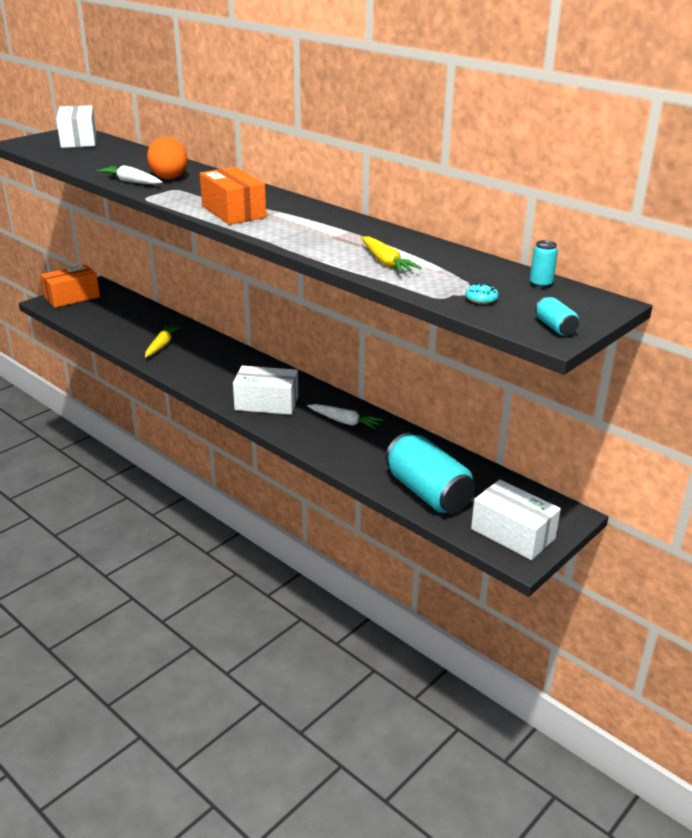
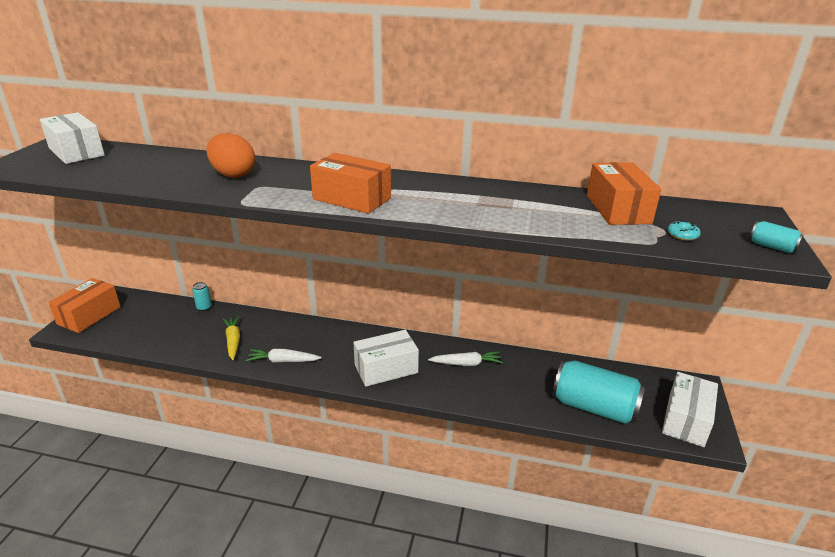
camera: 30 degrees left, 0 degrees up
white carrot [96,165,162,185] -> white carrot moved to [246,349,322,363]
yellow carrot [362,236,421,273] -> none
white box [471,480,561,560] -> white box turned 75 degrees counterclockwise [662,372,718,447]
turquoise can [530,240,558,288] -> turquoise can moved to [192,282,212,311]
none -> orange box [587,162,661,225]

